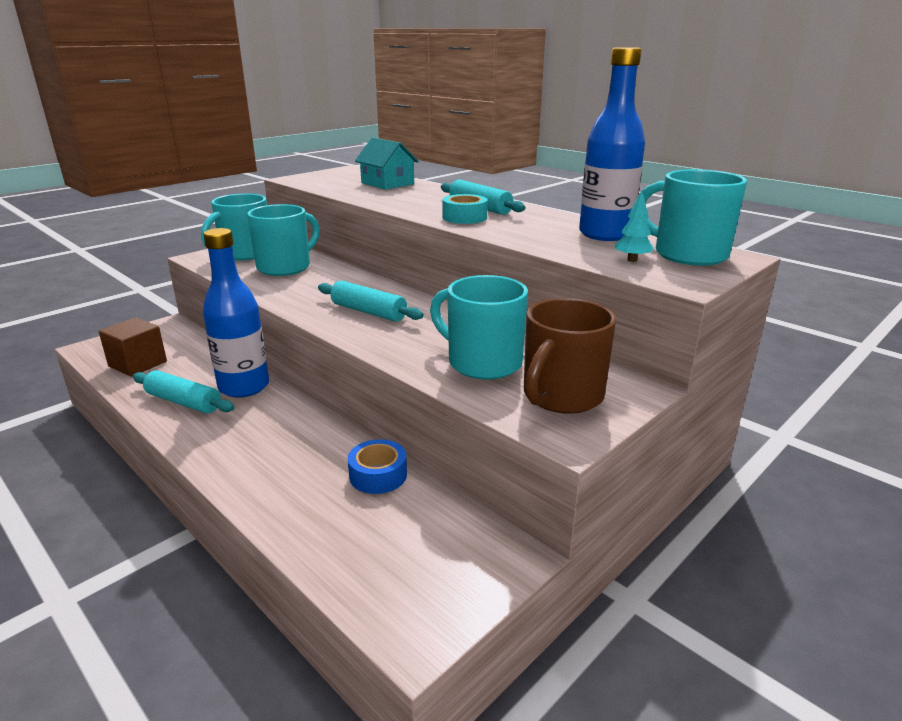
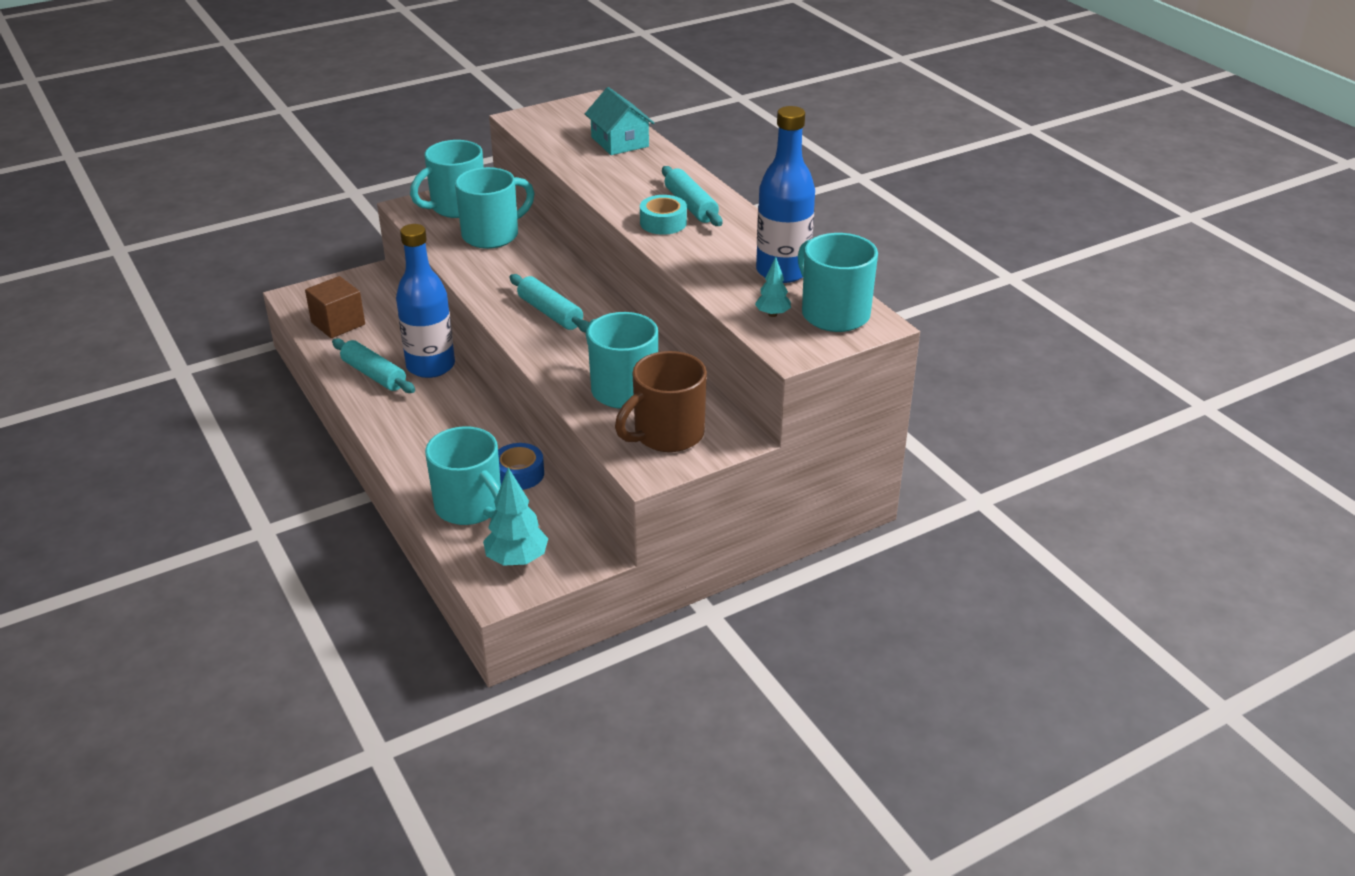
camera: 15 degrees right, 10 degrees up
none -> turquoise mug [425,426,501,525]
none -> turquoise tree [483,468,548,566]

